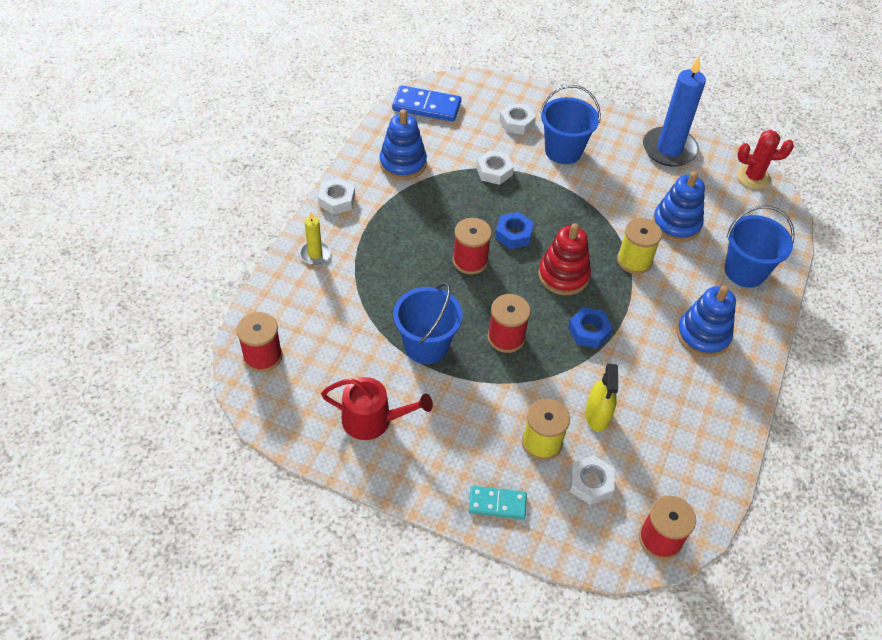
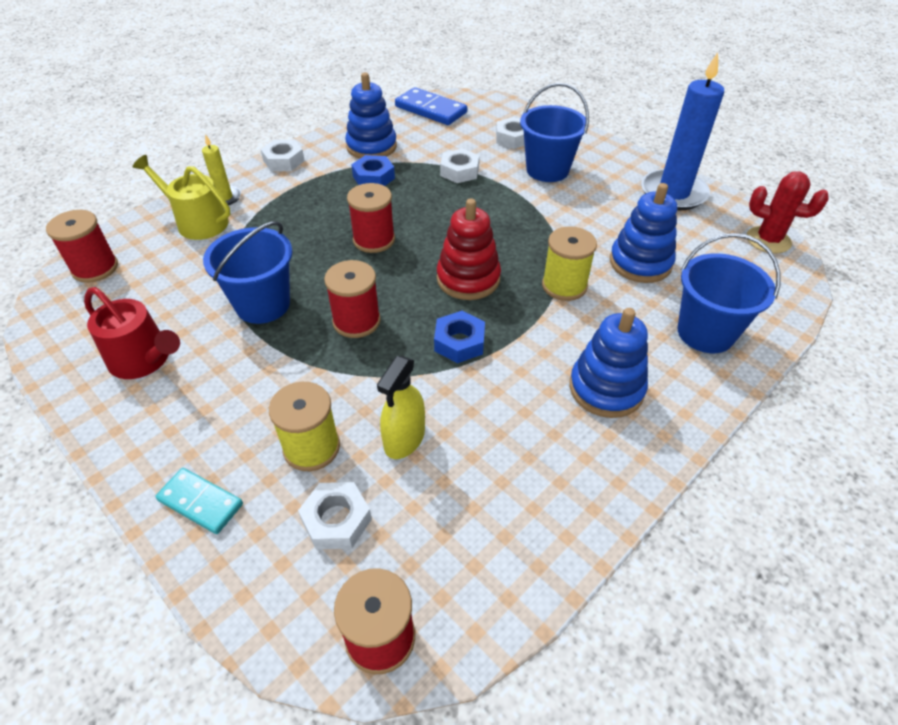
camera: 25 degrees right, 5 degrees down
blue nut [495,212,534,249] -> blue nut moved to [351,155,395,186]
none -> yellow watering can [133,155,231,240]

